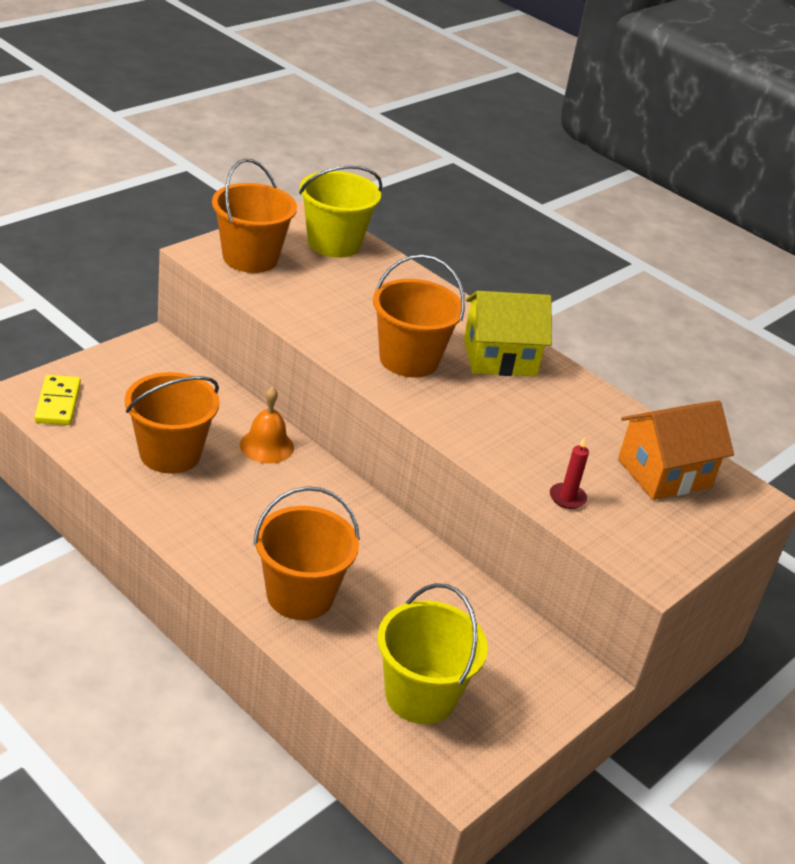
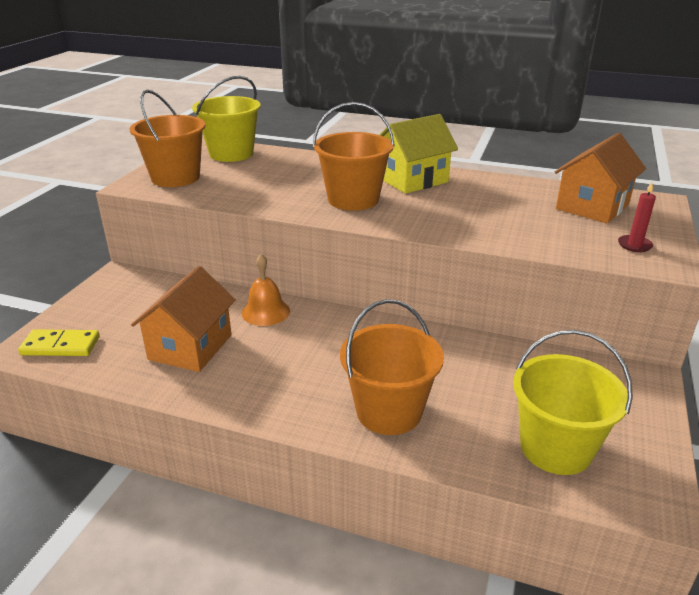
camera: 20 degrees left, 5 degrees down
yellow domino [34,375,81,425] -> yellow domino turned 60 degrees counterclockwise [18,329,100,356]
orange bucket [125,372,220,474] -> orange house [131,266,236,372]
red candle [550,437,589,509] -> red candle moved to [618,182,656,252]

